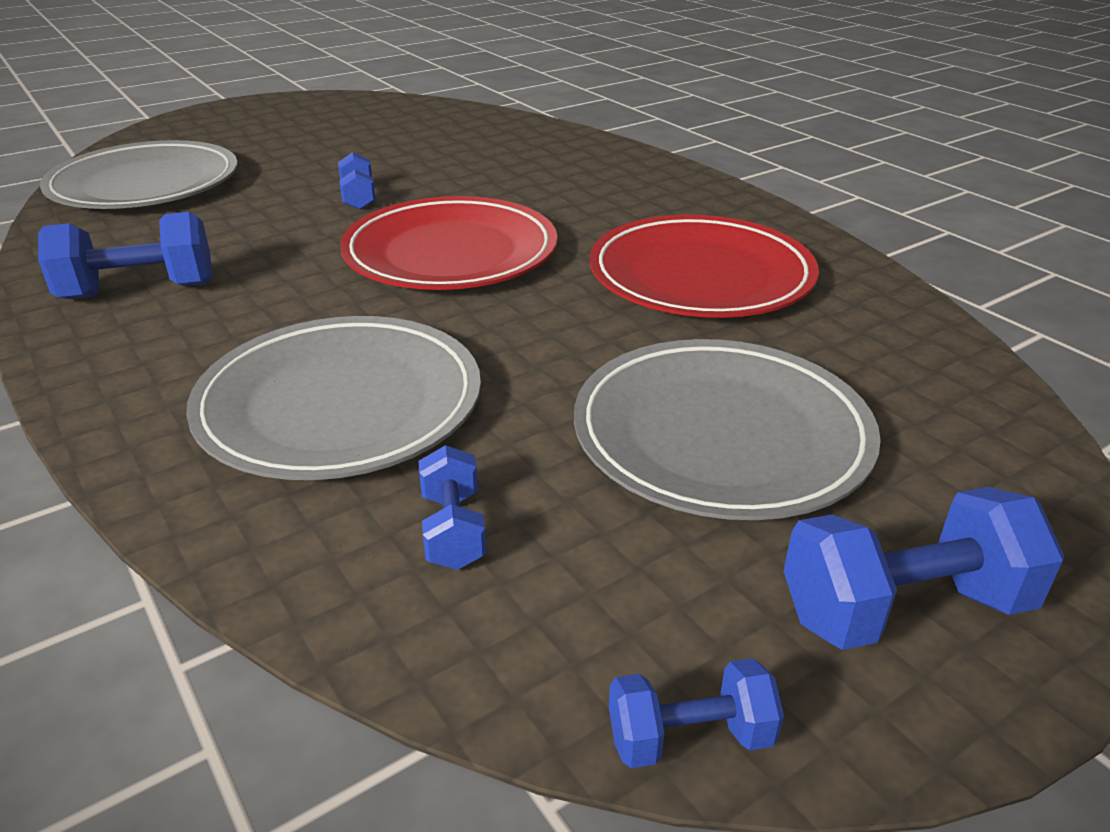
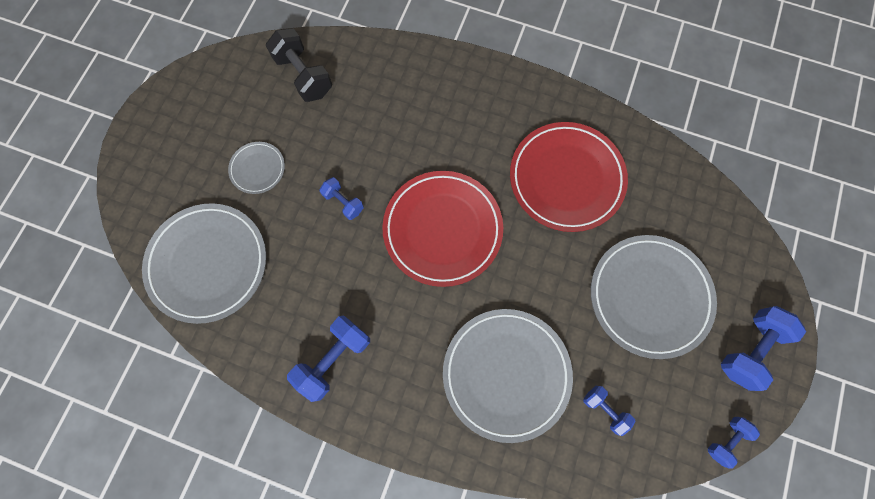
camera: 35 degrees left, 40 degrees up
none -> grey plate [228,142,285,194]
none -> black dumbbell [266,29,332,102]

